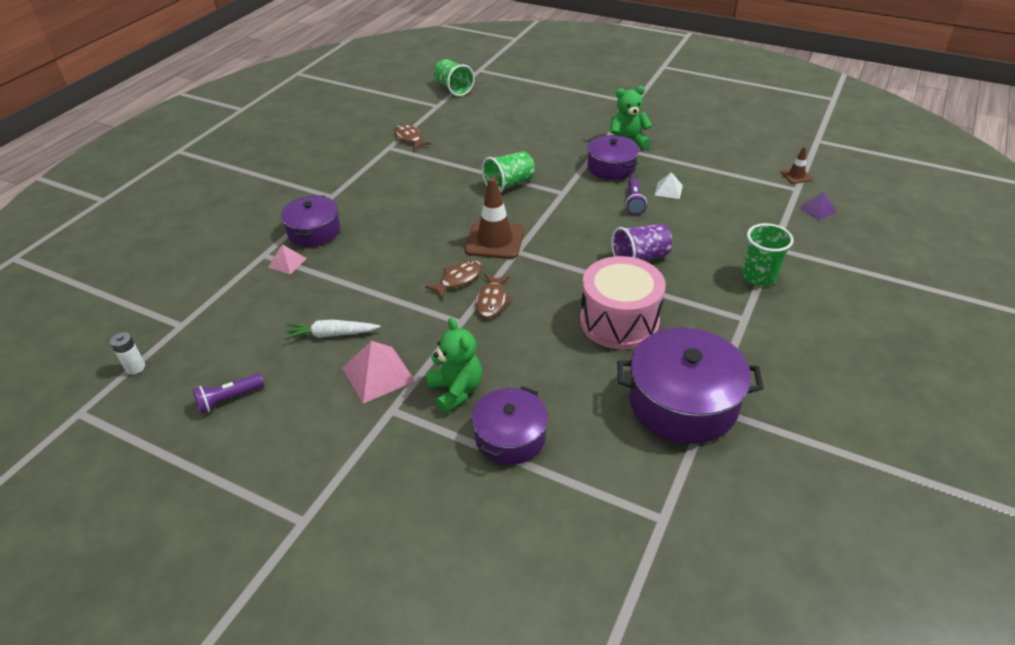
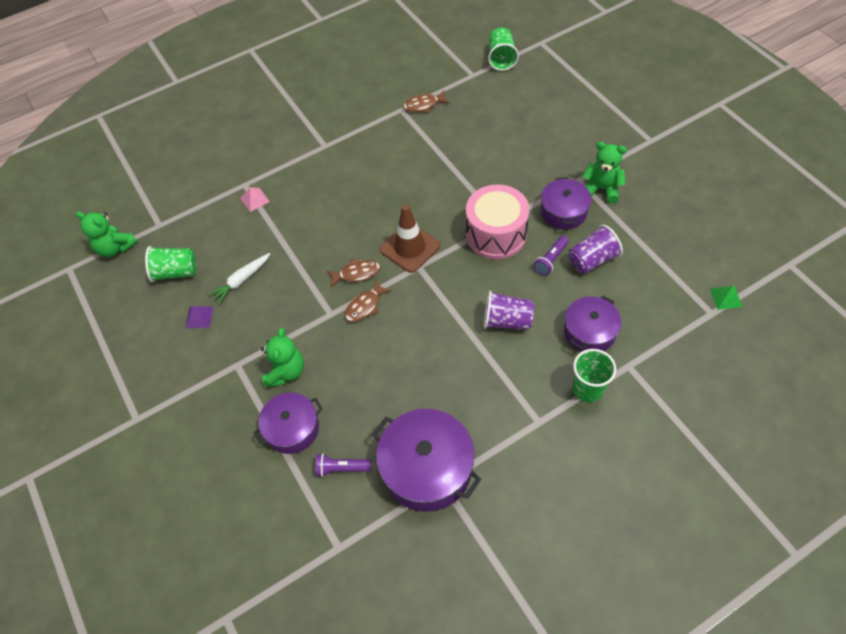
camera: 35 degrees right, 15 degrees up
white battery [110,332,145,374] -> green teddy bear [76,212,138,257]
purple flashlight [193,373,264,414] -> purple flashlight moved to [315,454,372,477]
purple pot [281,195,340,247] -> purple pot moved to [564,295,621,352]
white carrot [284,320,380,339] -> white carrot turned 75 degrees counterclockwise [208,253,270,304]
pink pyramid [342,341,415,404] -> none
brown fish [395,124,431,150] -> brown fish turned 105 degrees counterclockwise [403,91,450,113]
green cup [482,151,535,193] -> green cup moved to [145,246,197,282]
pink drum [580,256,666,350] -> pink drum moved to [466,184,530,259]
white pyramid [655,172,683,199] -> purple cup [569,225,623,274]
brown traffic cone [781,147,813,184] -> green pyramid [710,286,743,310]
purple pyramid [799,191,836,220] -> purple pyramid moved to [185,306,213,328]

